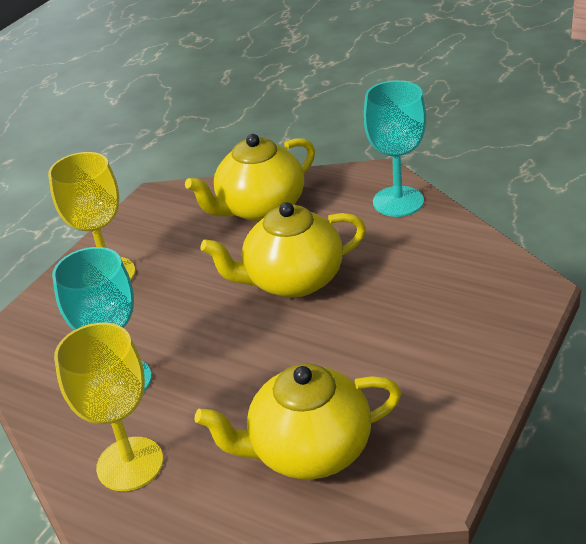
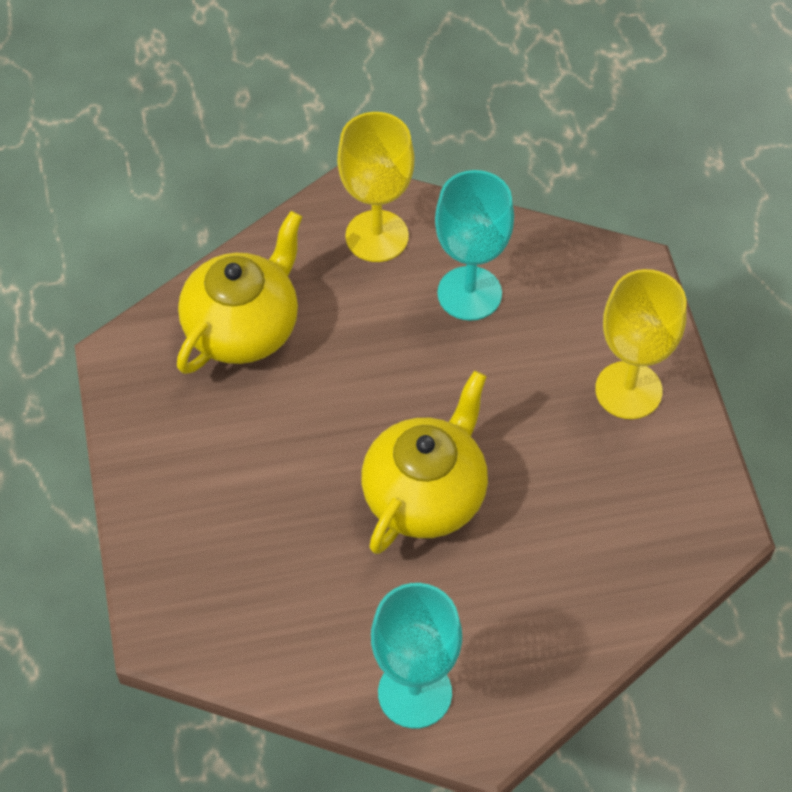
camera: 135 degrees right, 20 degrees up
yellow teapot [185,134,315,222] -> none

